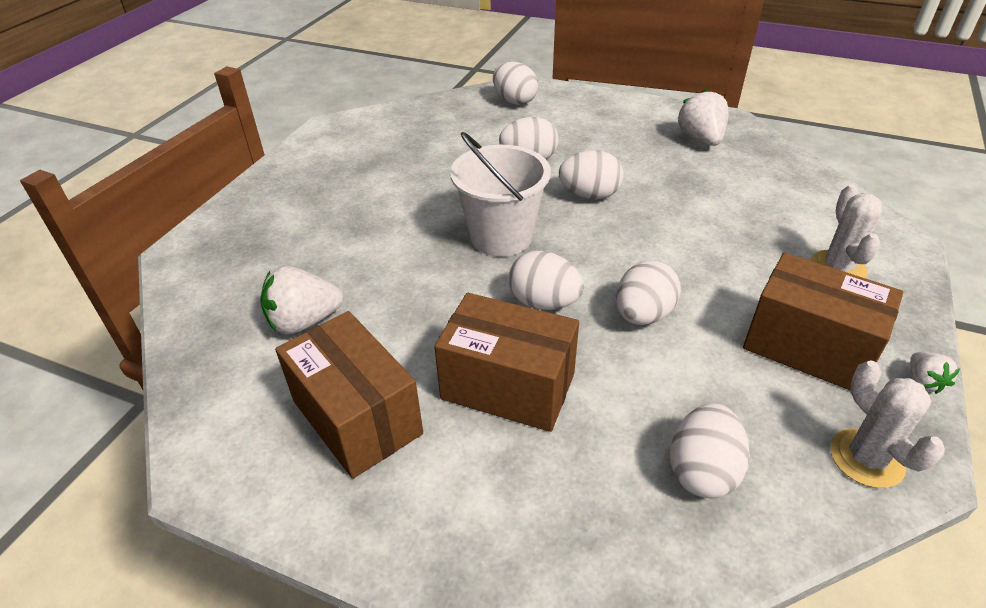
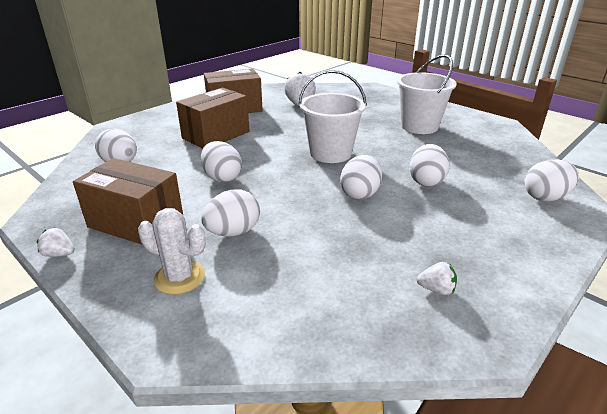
camera: 110 degrees right, 10 degrees down
white egg [509,251,584,310] -> white egg moved to [201,190,260,236]
white strawberry [677,89,729,146] -> white strawberry [417,262,457,295], size x0.54
brown box [743,252,903,391] -> brown box turned 60 degrees clockwise [73,158,183,245]
white cactus [830,360,945,488] -> none
none -> white bucket [397,54,457,134]

